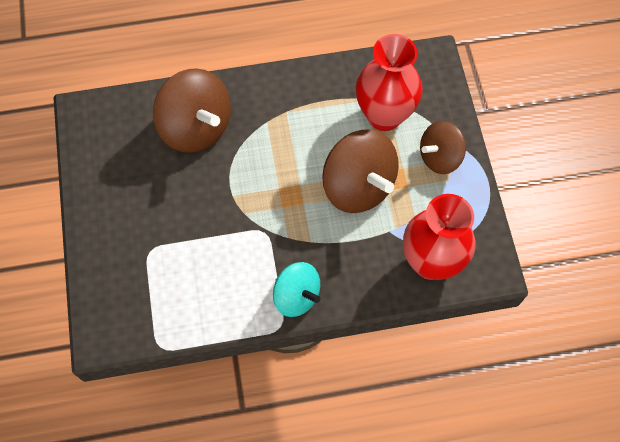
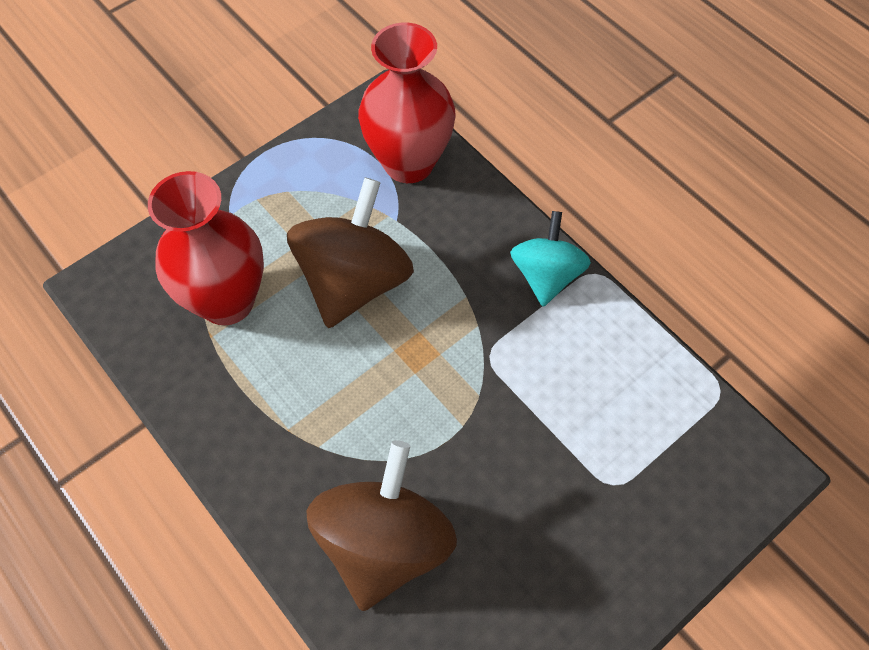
camera: 120 degrees left, 5 degrees down
brown spinning top [420,121,466,174] -> none

